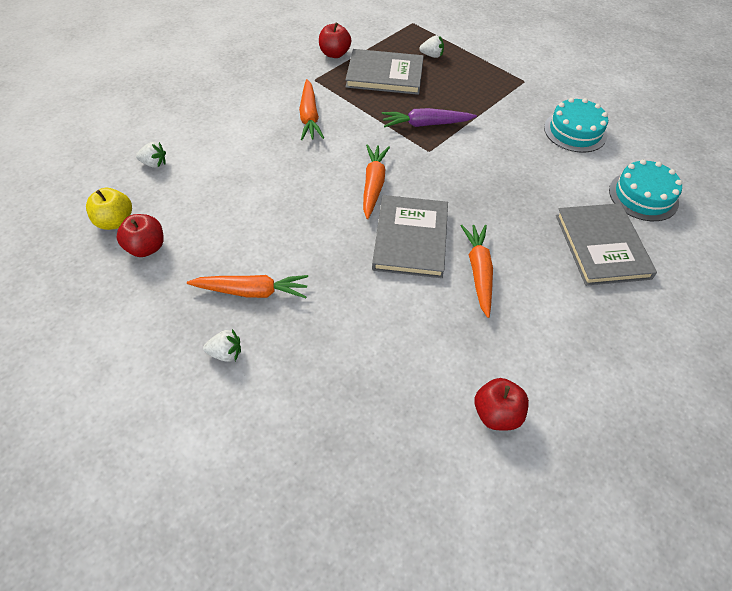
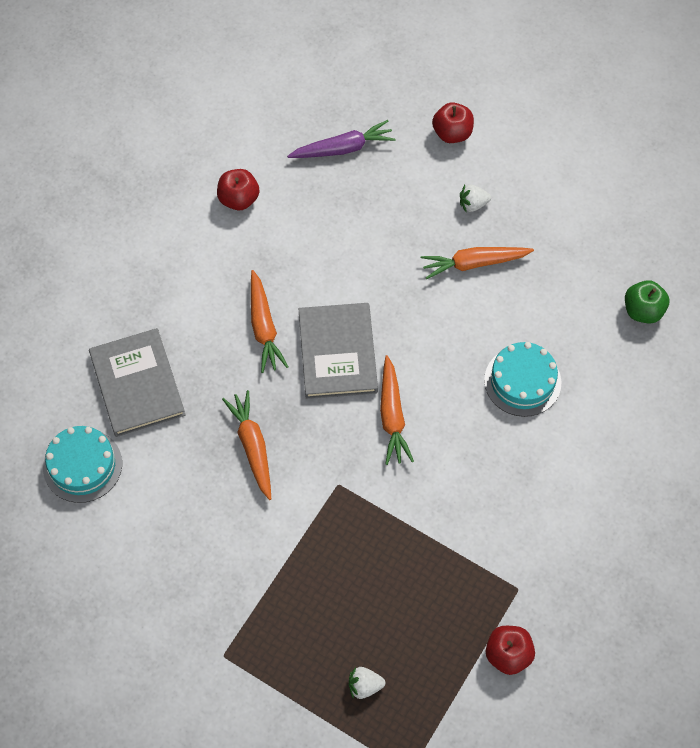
camera: 170 degrees right, 10 degrees up
yellow apple [86,188,132,230] -> green apple [625,280,669,324]
red apple [116,214,164,257] -> red apple moved to [432,102,474,143]
white strawberry [136,142,166,168] -> none
orange carrot [299,79,324,140] -> orange carrot moved to [222,390,271,500]
grey book [345,49,424,95] -> none
purple carrot [382,108,477,127] -> purple carrot moved to [287,120,395,158]
turquoise cake [544,98,608,153] -> turquoise cake moved to [484,342,561,417]

